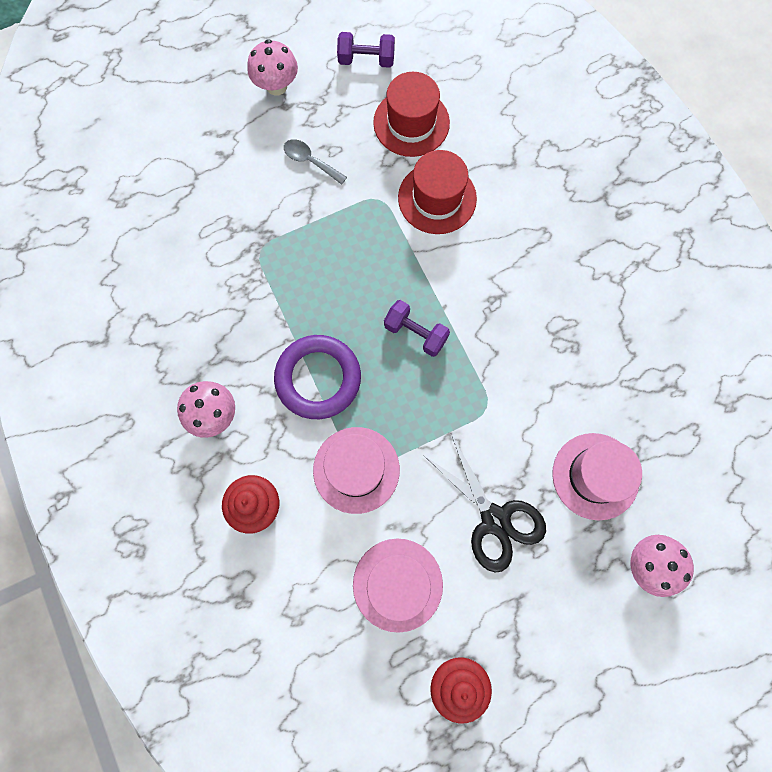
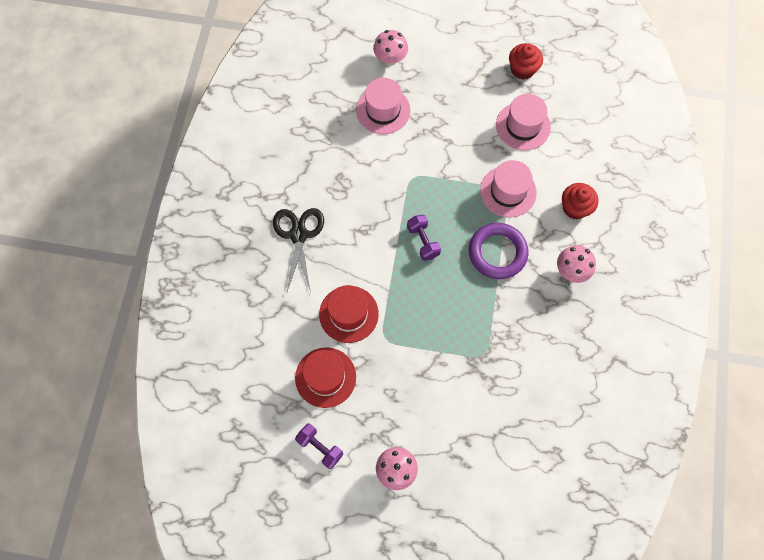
camera: 145 degrees left, 5 degrees down
grey spoon [284,139,347,185] -> none
black scissors [425,434,546,573] -> black scissors moved to [273,208,324,294]

